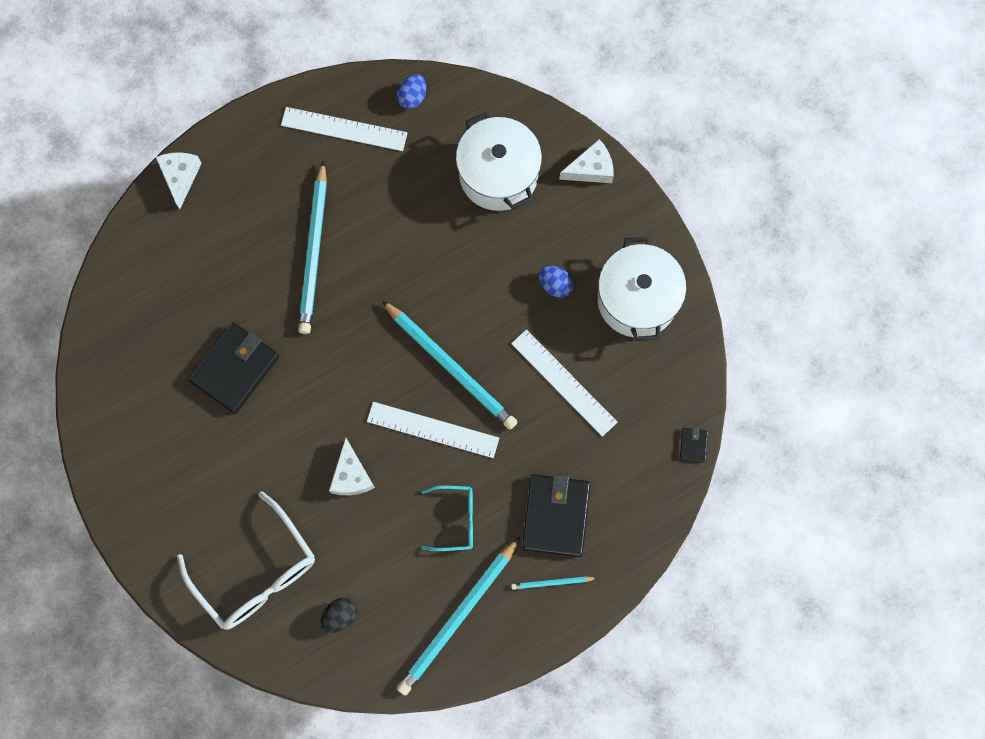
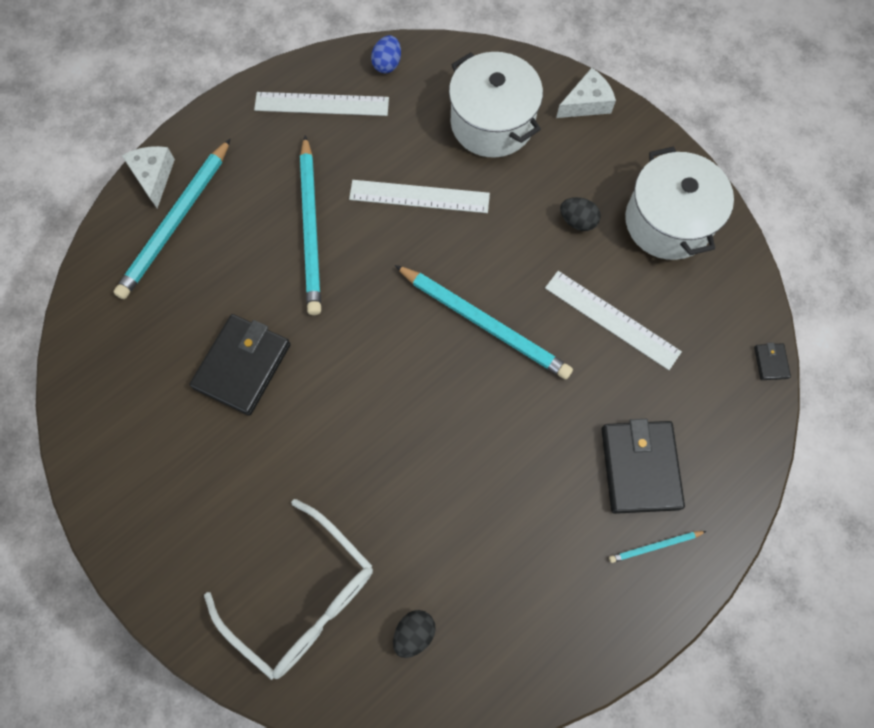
camera: 10 degrees left, 5 degrees down
white cheese [329,438,375,495] -> none
white ruler [367,402,499,458] -> white ruler moved to [349,180,490,213]
turquoise pencil [396,537,520,696] -> turquoise pencil moved to [113,139,230,299]
turquoise glasses [421,485,473,551] -> none
blue egg [539,266,573,298] -> black egg [560,197,601,231]

